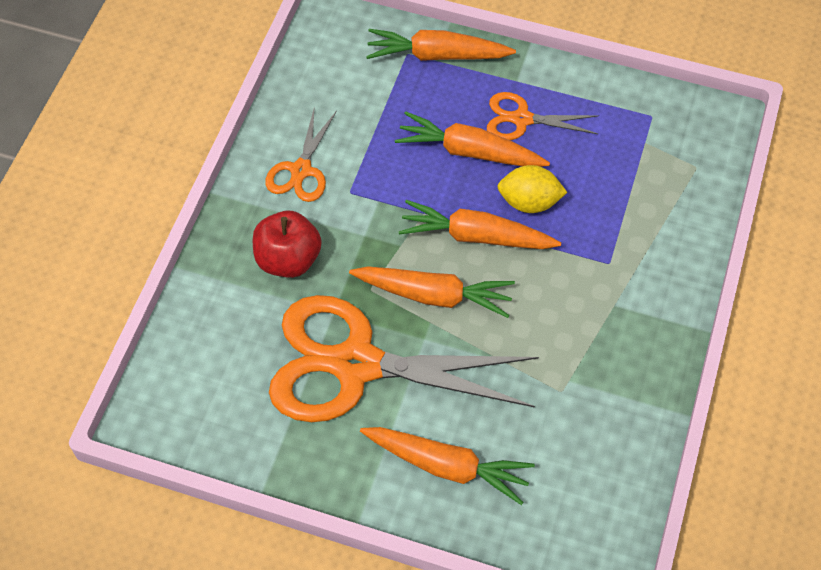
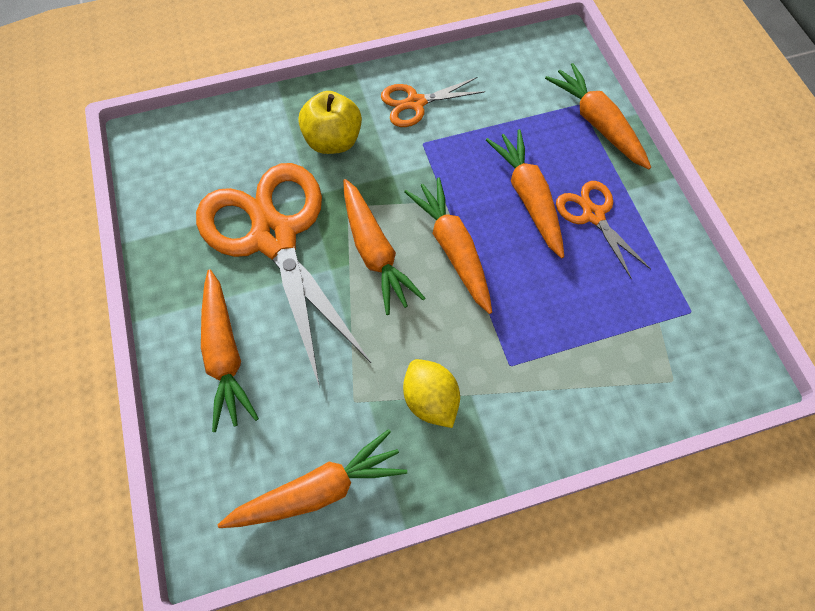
camera: 55 degrees right, 5 degrees up
red apple [253,211,321,278] -> yellow apple [298,91,362,154]
yellow lemon [497,165,568,213] -> yellow lemon moved to [403,359,460,428]
none -> orange carrot [218,429,407,528]

